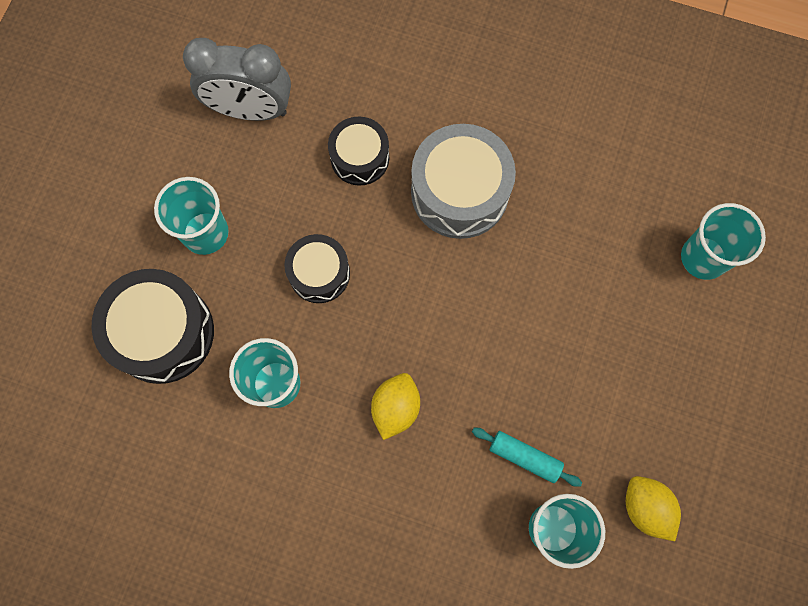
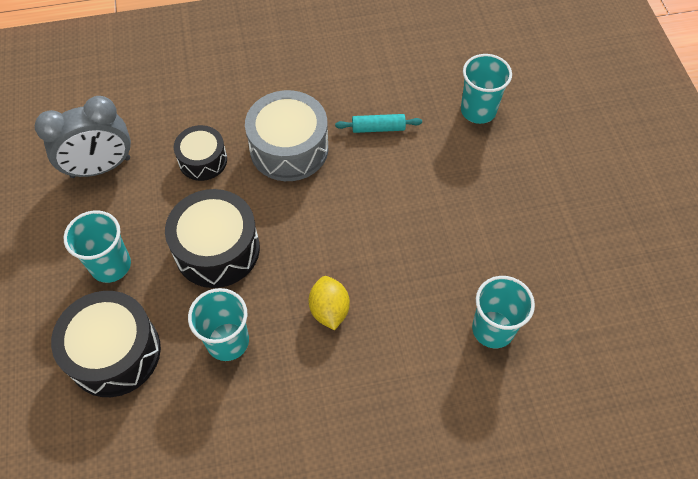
camera: 30 degrees left, 15 degrees down
black drum [284,234,350,303] -> black drum [165,189,260,288], size x1.64
turquoise rolling pin [472,428,582,487] -> turquoise rolling pin moved to [335,114,422,133]
yellow lemon [626,476,681,541] -> none

